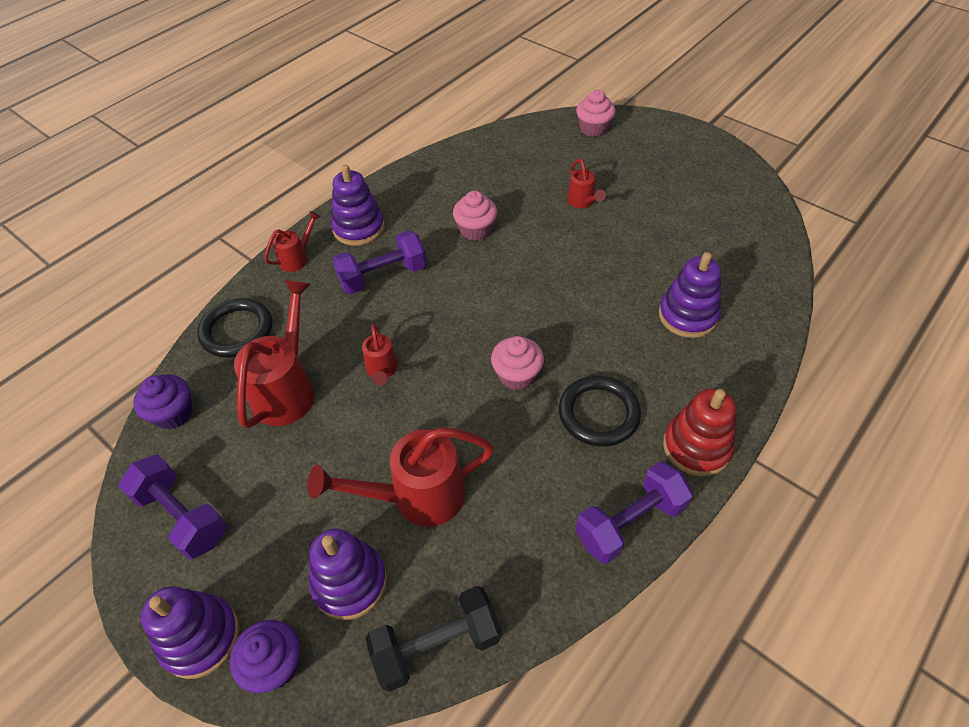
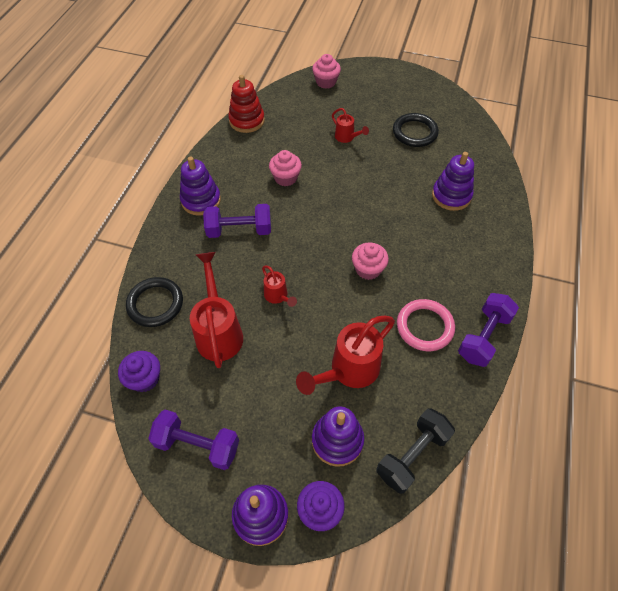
camera: 25 degrees left, 5 degrees up
red watering can [264,211,321,272] -> none
purple dumbbell [332,230,427,294] -> purple dumbbell turned 45 degrees clockwise [203,204,271,238]
black ring [559,376,641,447] -> black ring moved to [393,113,439,147]
red stacking toy [663,389,736,476] -> red stacking toy moved to [228,75,265,133]
none -> pink ring [397,299,455,351]

